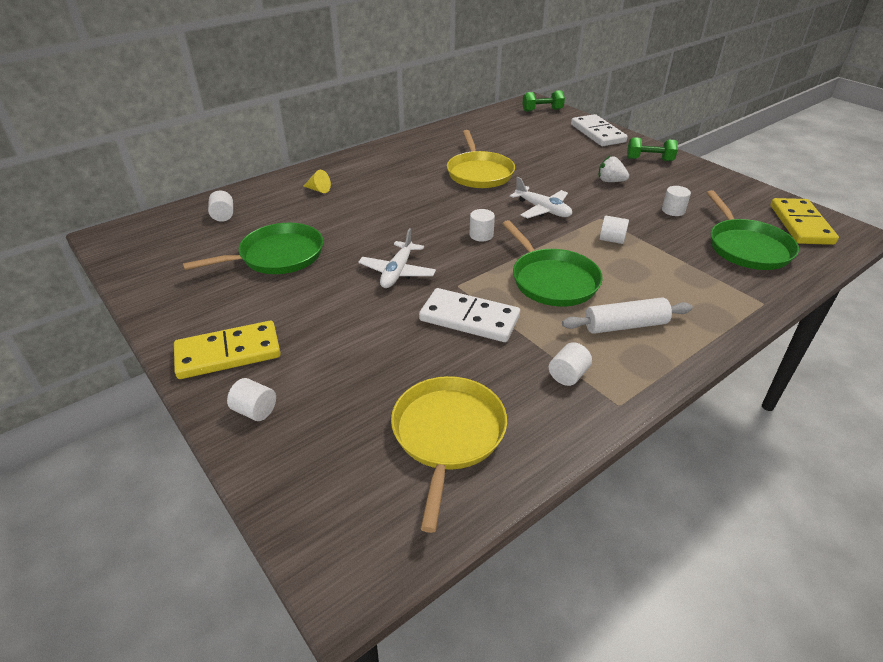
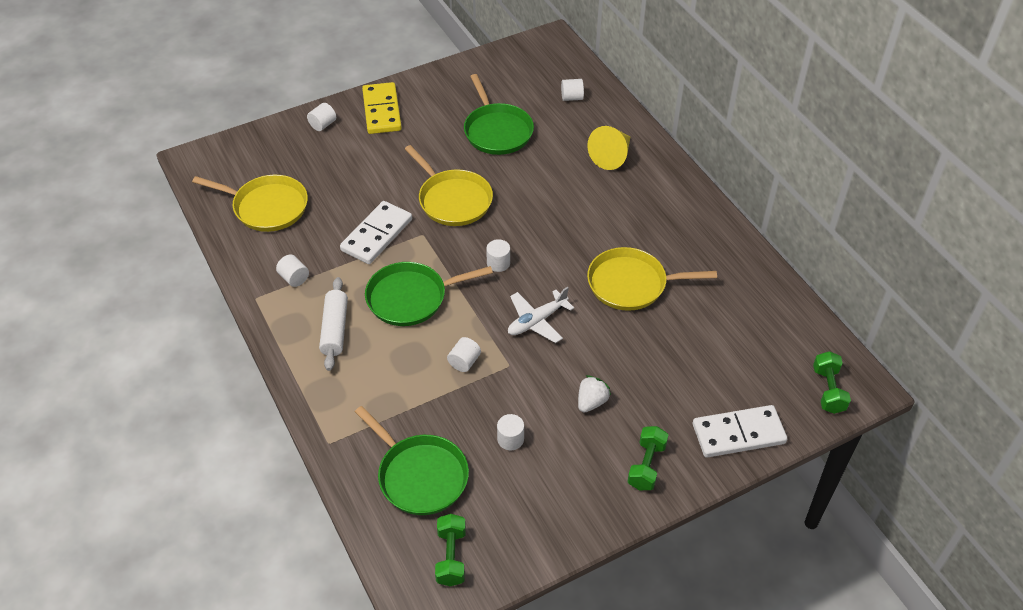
camera: 100 degrees right, 10 degrees up
yellow cone [303,170,331,193] -> yellow cone [587,126,630,170], size x1.89
white plane [358,228,436,288] -> yellow pan [405,145,493,226]
green pan [706,190,799,270] -> green pan turned 135 degrees counterclockwise [355,406,469,515]
yellow domino [771,198,839,245] -> green dumbbell [435,514,466,586]

